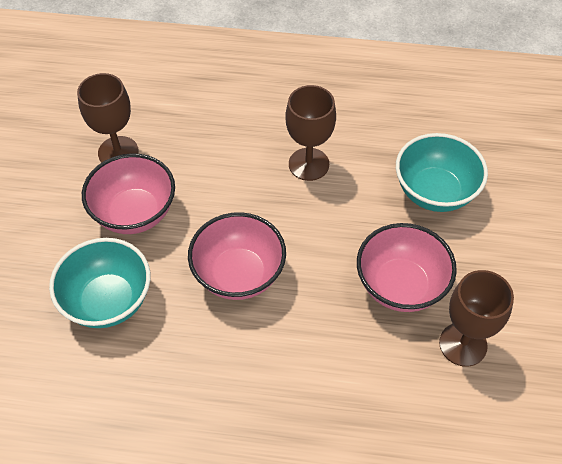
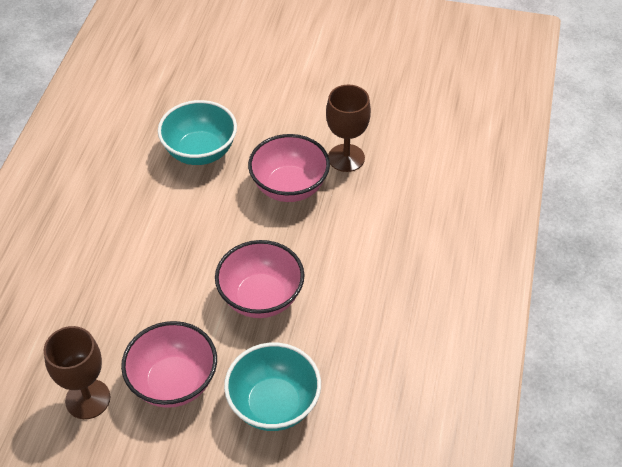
camera: 85 degrees left, 5 degrees down
brown goblet [285,85,336,181] -> none

